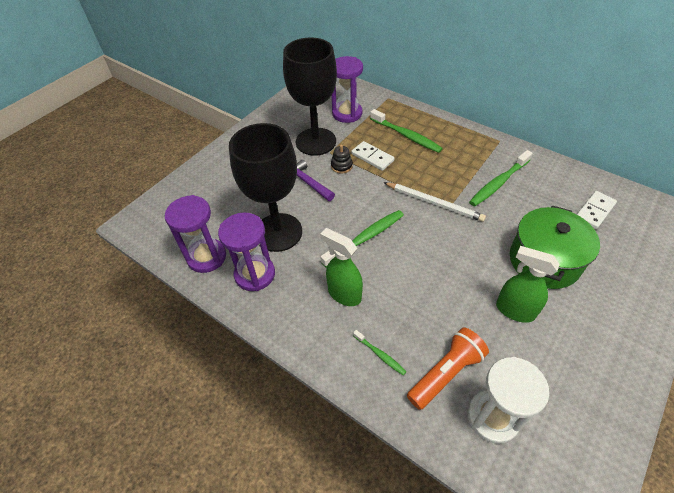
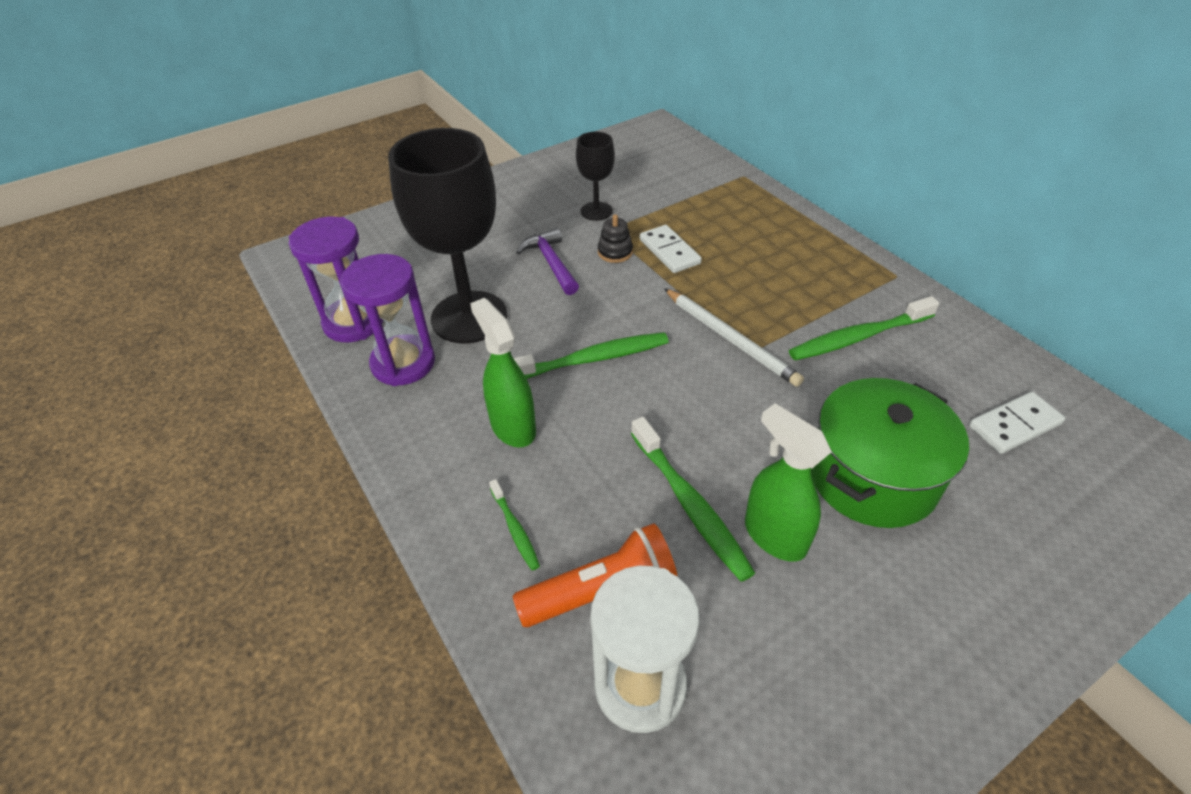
camera: 20 degrees right, 5 degrees down
black goblet [283,37,337,156] -> black goblet [576,132,615,221], size x0.49
purple hourglass [332,56,363,123] -> none
green toothbrush [370,109,443,153] -> green toothbrush moved to [631,417,755,582]

